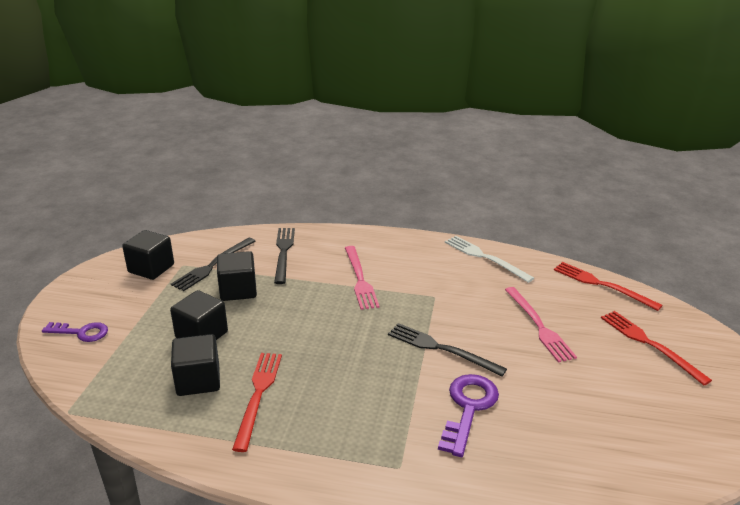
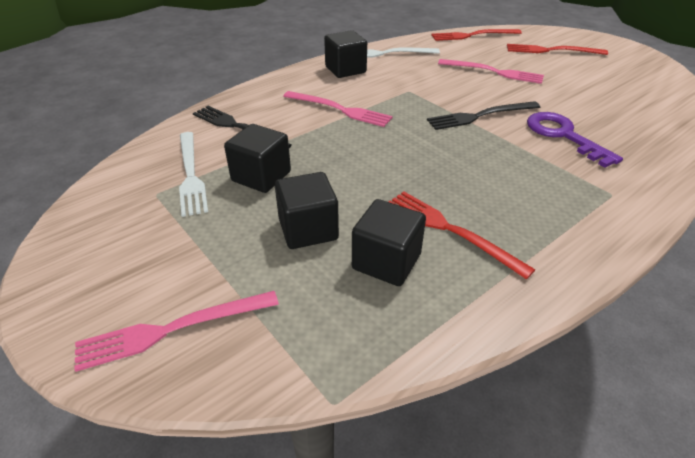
camera: 50 degrees left, 10 degrees up
purple key [42,322,108,342] -> pink fork [74,291,279,372]
black cube [122,230,174,280] -> black cube moved to [324,30,367,78]
black fork [171,238,255,291] -> white fork [179,132,208,217]

